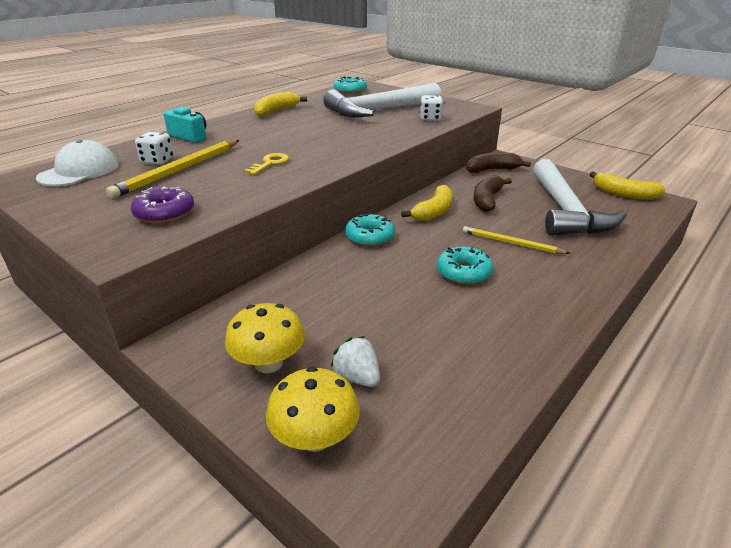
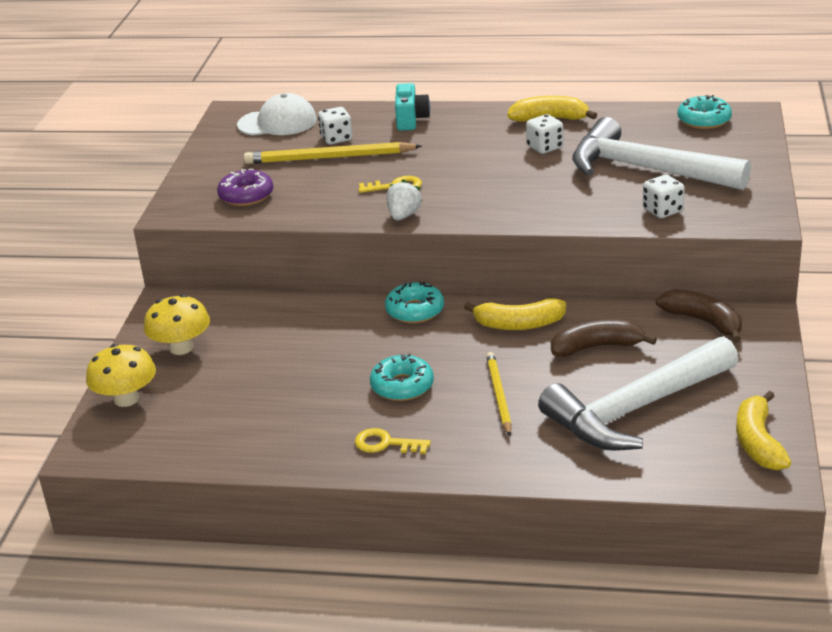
camera: 60 degrees right, 0 degrees up
white strawberry [331,336,380,387] -> white strawberry moved to [386,179,422,220]
none -> yellow key [355,428,431,454]
none -> white dice [526,114,563,154]

